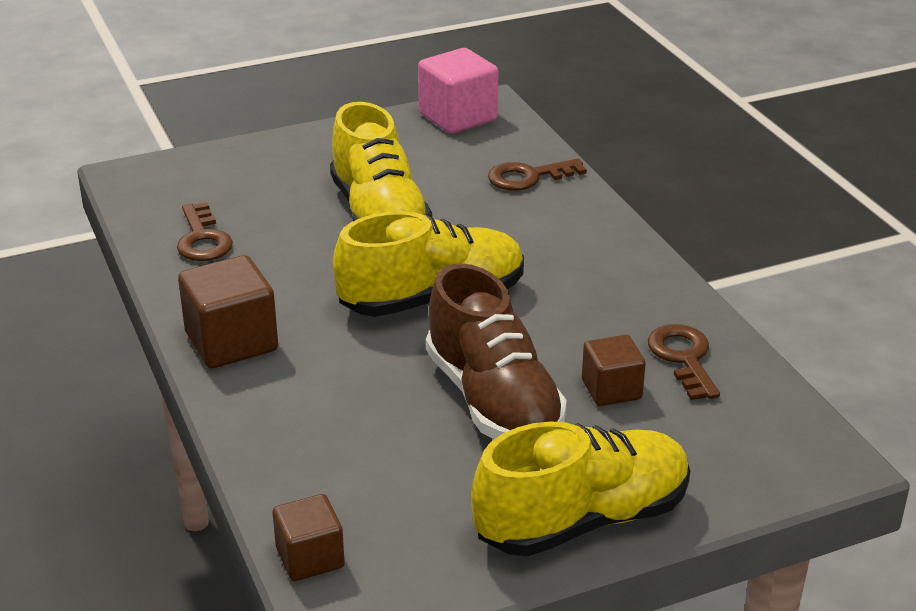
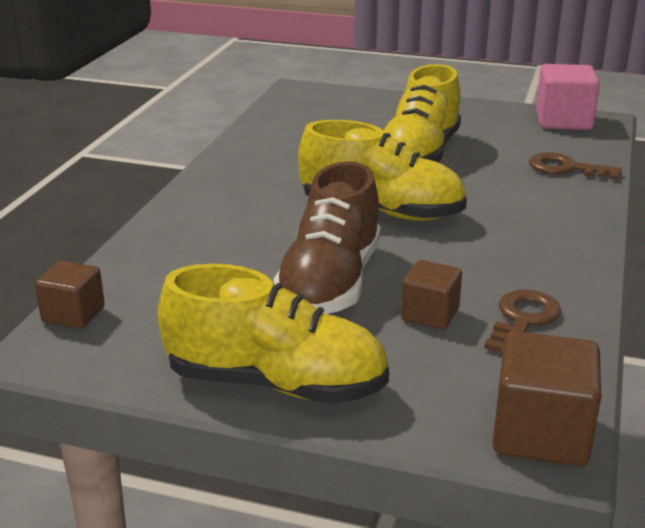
camera: 40 degrees right, 5 degrees down
brown key [177,202,233,261] -> none
brown cube [178,255,278,368] -> brown cube moved to [492,331,601,466]

